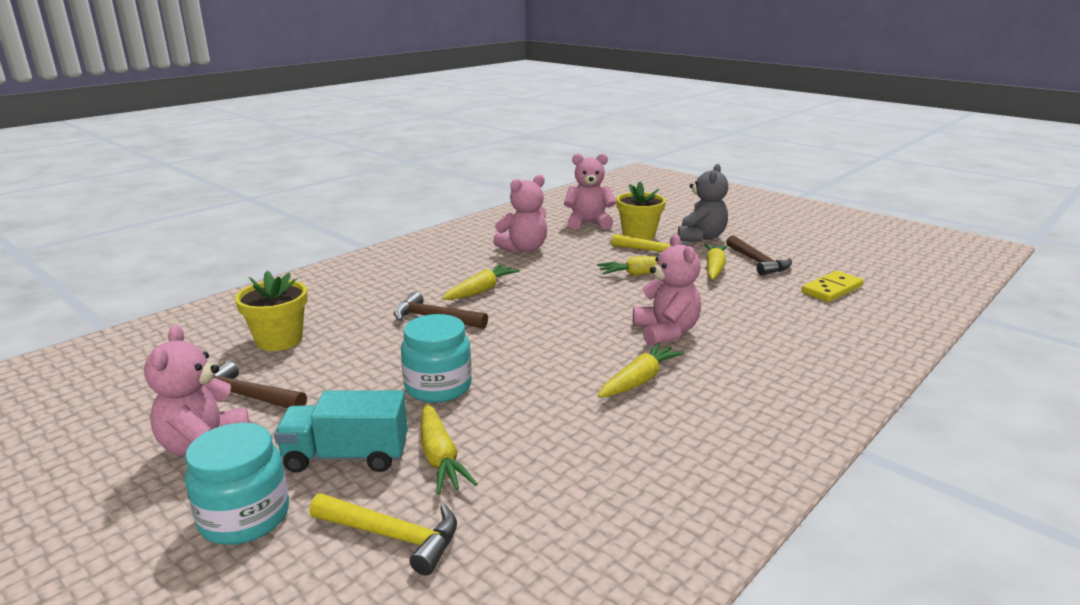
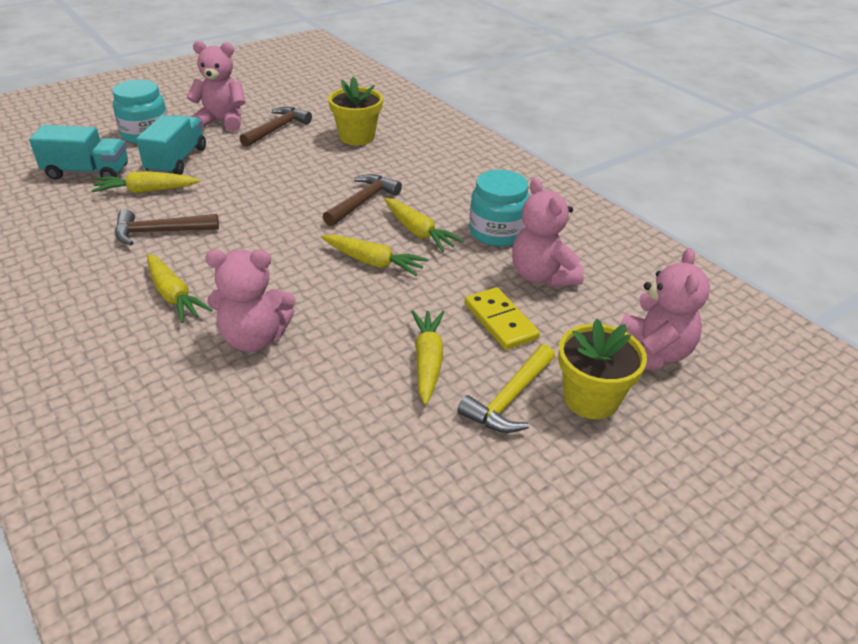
camera: 100 degrees right, 15 degrees up
yellow hammer [309,493,457,575] -> turquoise truck [29,125,128,180]
turquoise jar [401,314,472,403] -> turquoise jar moved to [469,170,529,246]
grey teddy bear [678,164,728,242] -> none
yellow carrot [704,244,728,280] -> yellow carrot moved to [321,234,429,276]
brown hammer [726,235,792,276] -> brown hammer moved to [115,209,219,245]
yellow domino [801,271,864,302] -> yellow domino moved to [465,287,540,350]

